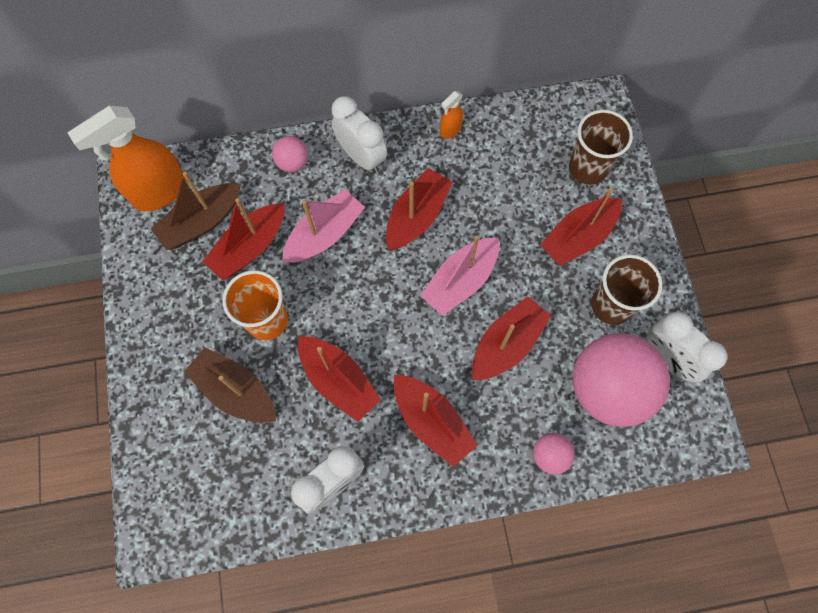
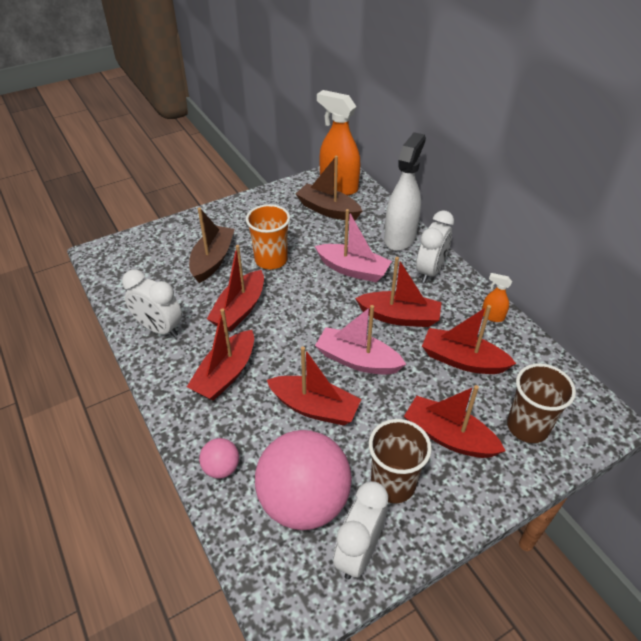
camera: 70 degrees right, 25 degrees down
red boat [202,198,284,280] -> red boat moved to [422,305,516,374]
pink ball [272,136,308,172] -> white spray bottle [384,132,426,251]

